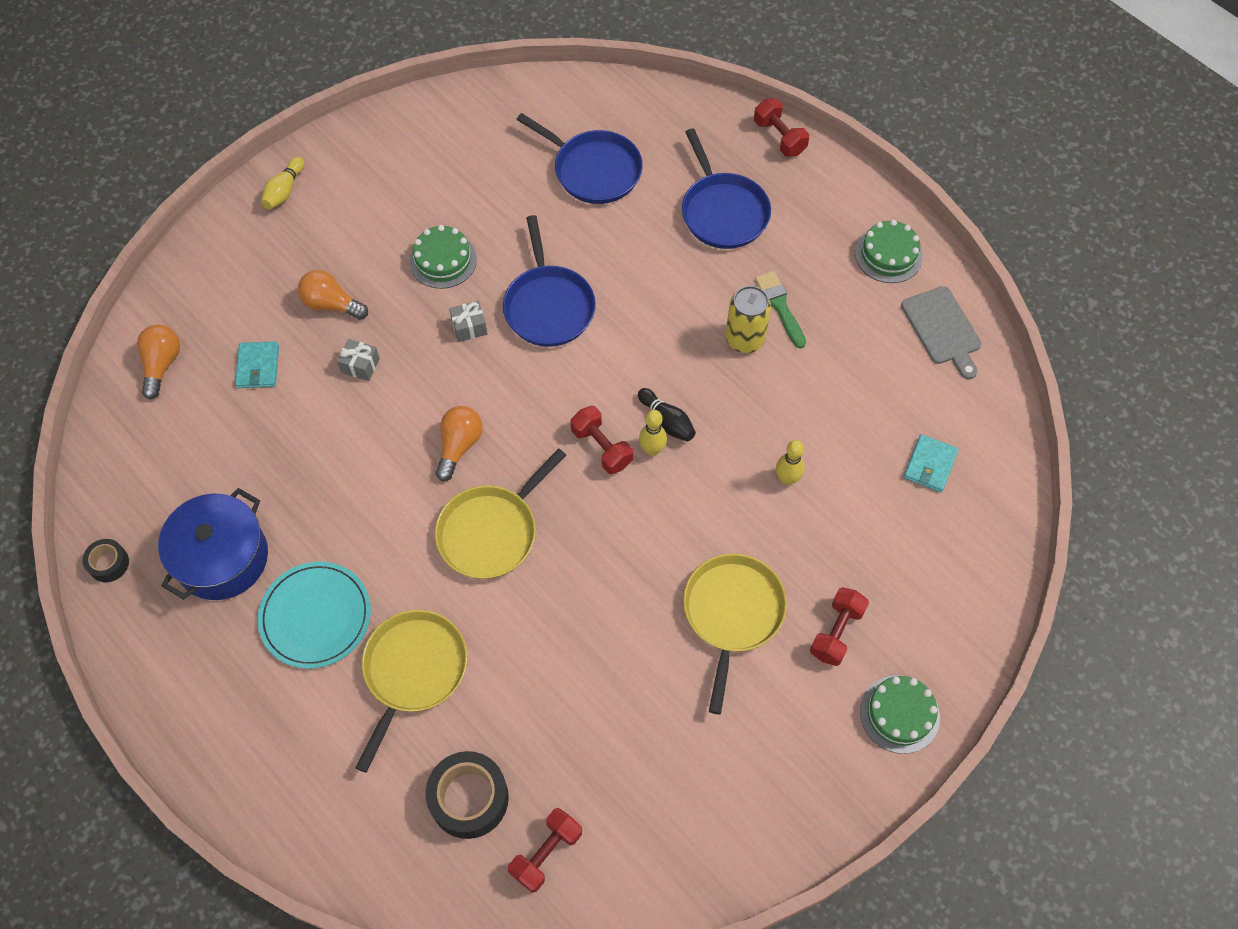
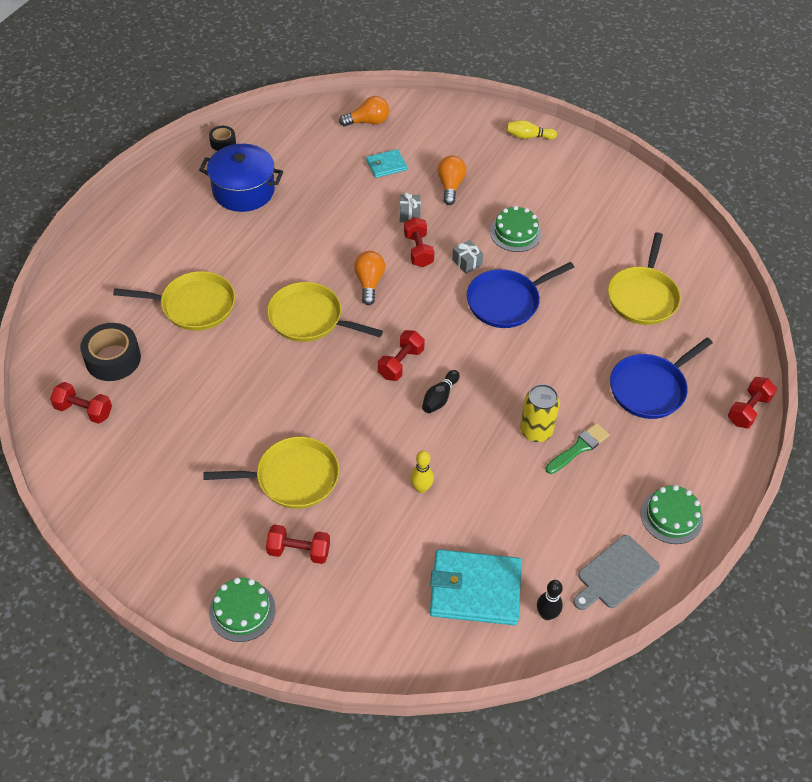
camera: 70 degrees right, 10 degrees down
turquoise plate [258,561,371,669] -> none
orange light bulb [436,406,483,481] -> orange light bulb turned 90 degrees counterclockwise [354,251,385,305]
blue pan [516,113,643,204] -> yellow pan [608,232,681,325]
yellow bowling pin [639,410,667,456] -> none
turquoise wallet [904,434,959,492] -> turquoise wallet [430,549,522,625], size x1.91
none -> red dumbbell [404,217,435,267]
none -> black bowling pin [537,580,563,620]

